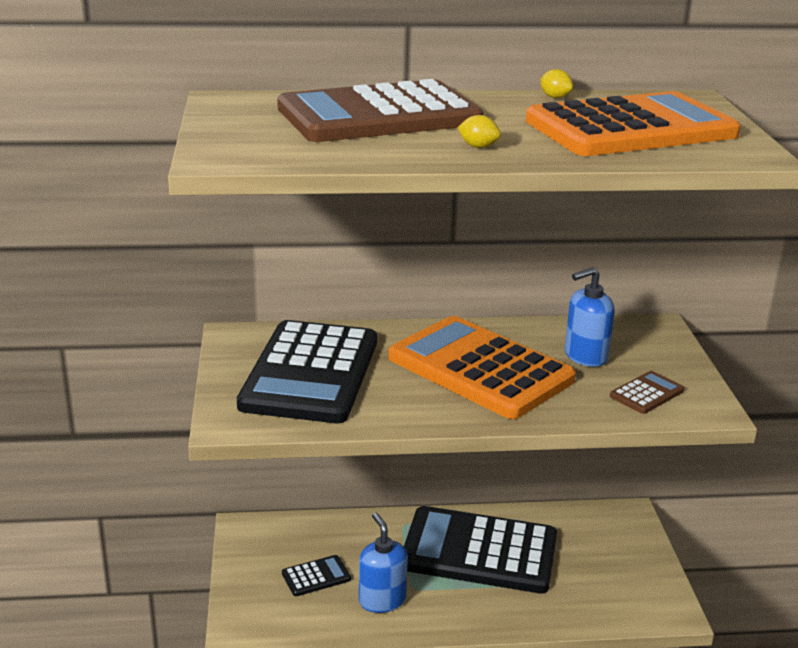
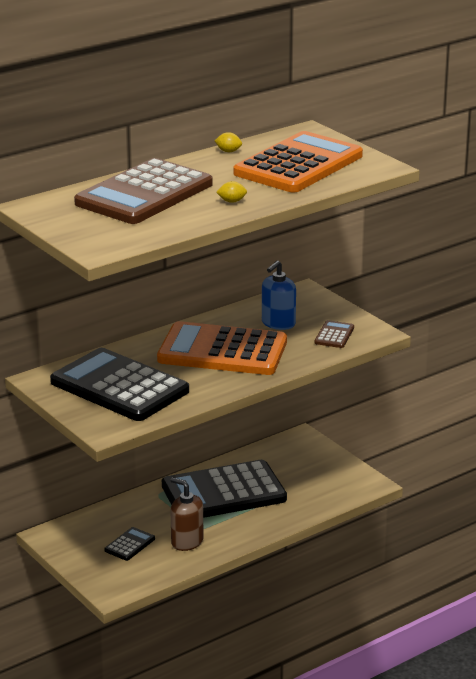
camera: 30 degrees left, 0 degrees up
black calculator [237,320,377,423] -> black calculator turned 150 degrees clockwise [50,348,189,421]
blue soap dispenser [359,512,408,613] -> brown soap dispenser [170,478,204,551]

